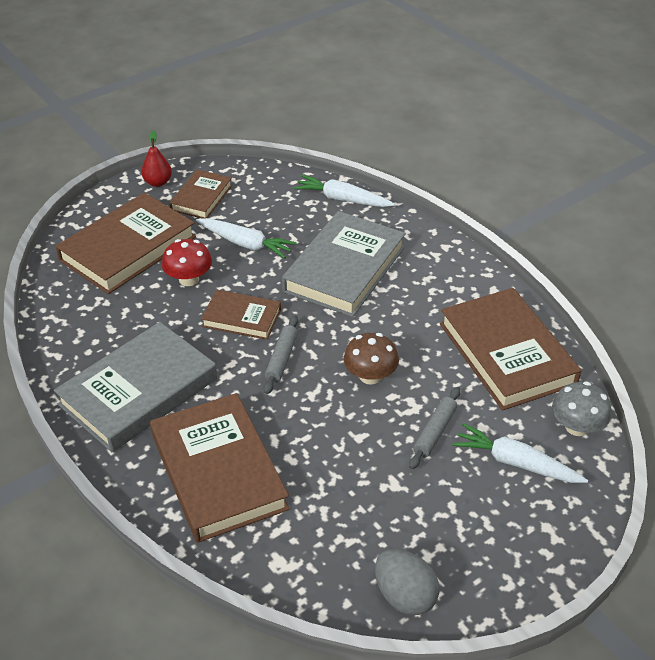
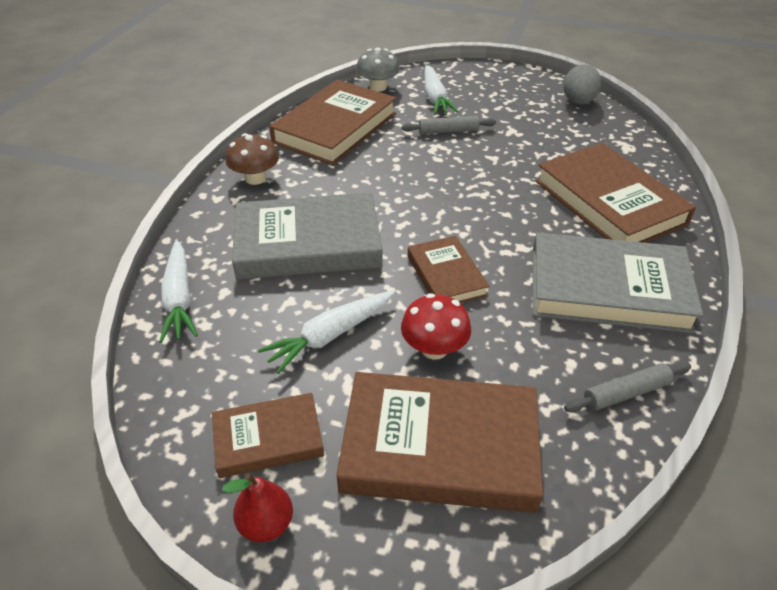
camera: 125 degrees left, 0 degrees up
brown book [150,393,289,543] -> brown book turned 60 degrees counterclockwise [536,143,696,243]
white carrot [196,218,297,259] -> white carrot turned 120 degrees counterclockwise [258,290,395,374]
grey rolling pin [264,316,298,394] -> grey rolling pin moved to [564,362,691,413]
brown mushroom [344,333,399,385] -> brown mushroom moved to [226,133,279,185]

